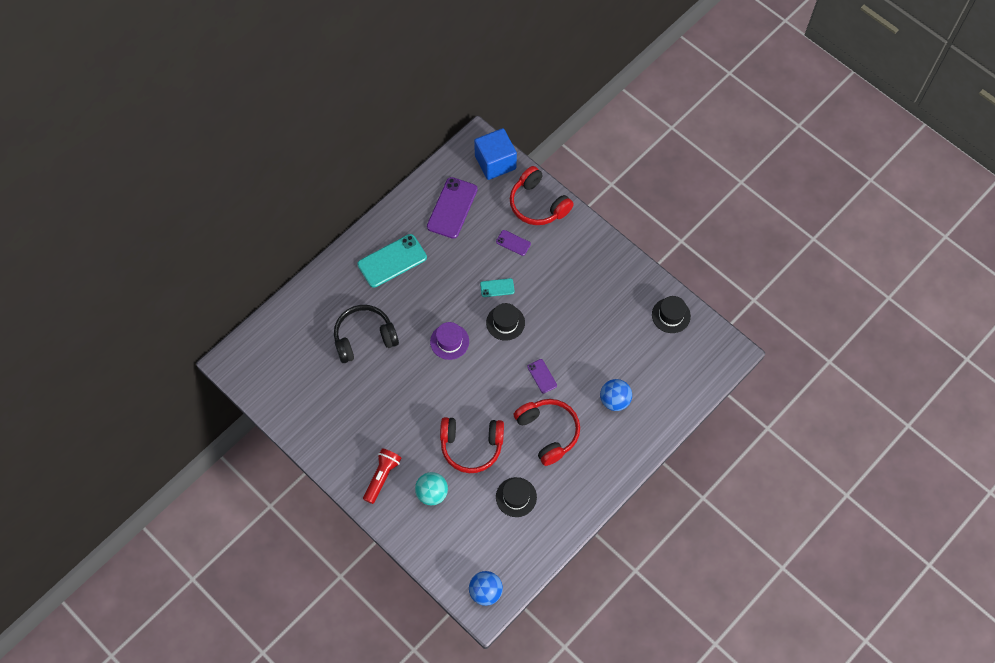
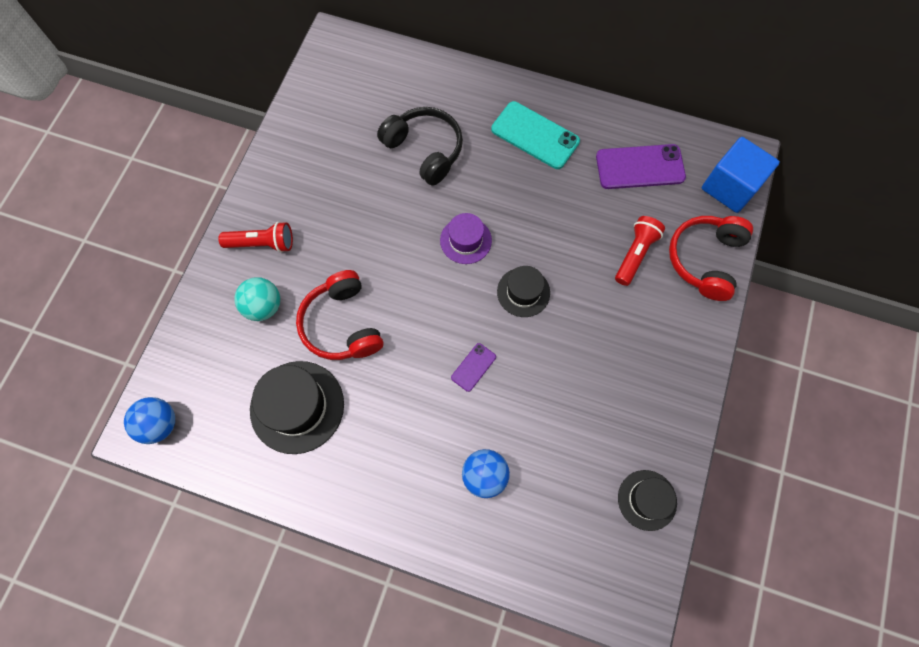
camera: 65 degrees right, 5 degrees up
turquoise phone [480,278,515,297] -> none
purple phone [496,230,531,256] -> red flashlight [615,216,665,286]
black hat [496,477,537,517] -> black hat [250,361,344,454], size x1.66
red headphones [514,399,580,466] -> none

